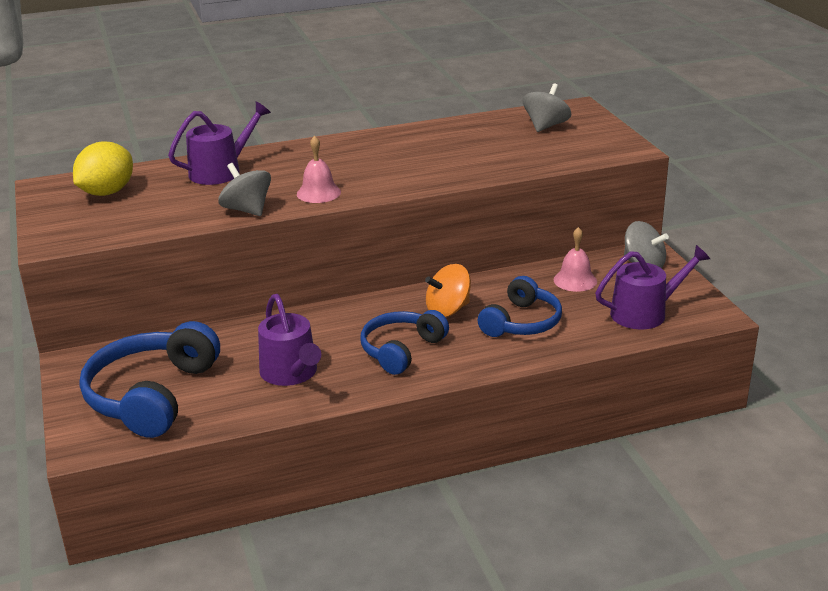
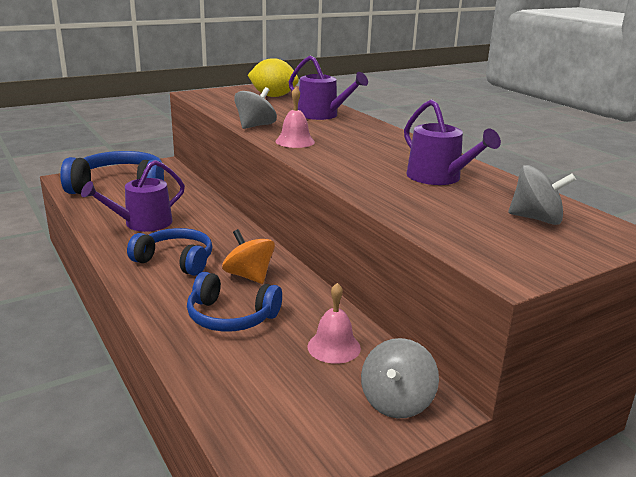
camera: 75 degrees right, 5 degrees down
purple watering can [595,245,710,329] -> purple watering can moved to [404,99,501,185]

